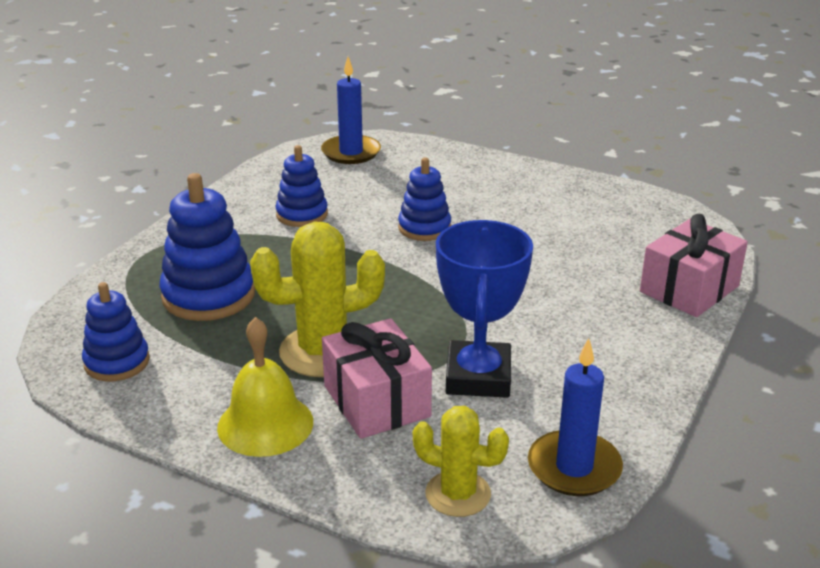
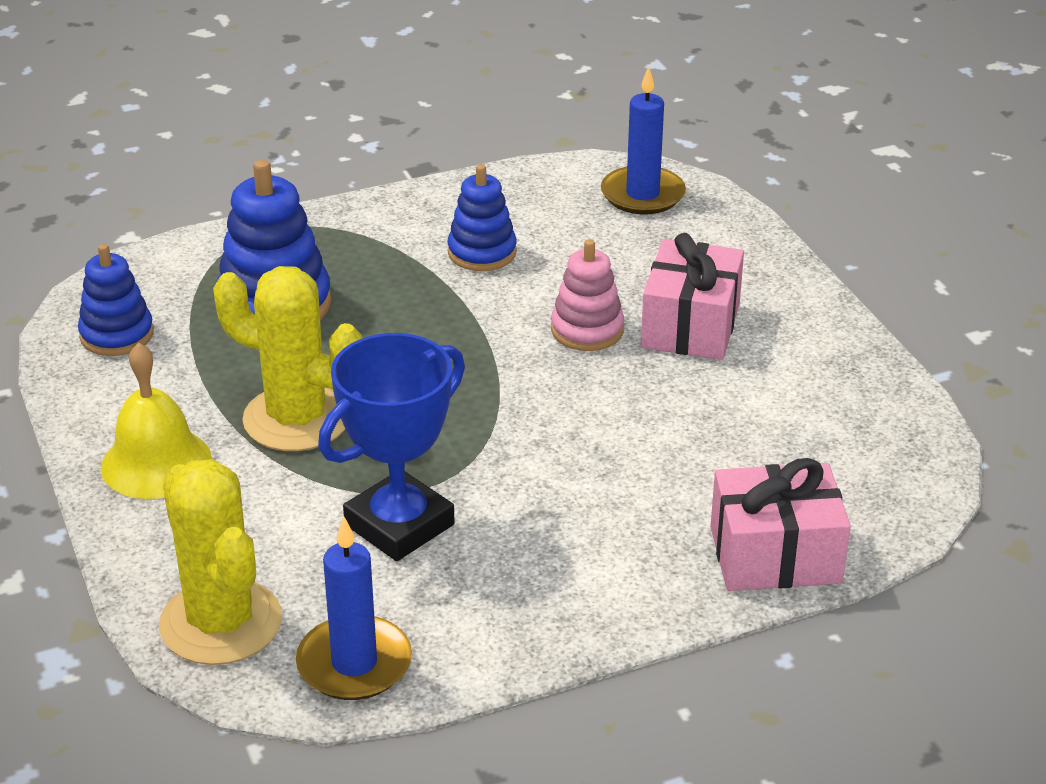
camera: 40 degrees right, 5 degrees up
pink gift [322,318,432,439] -> pink gift moved to [641,233,744,360]
blue stacking toy [398,158,451,241] -> pink stacking toy [551,239,624,351]
yellow cactus [413,406,509,517] -> yellow cactus [159,459,282,665], size x1.60

